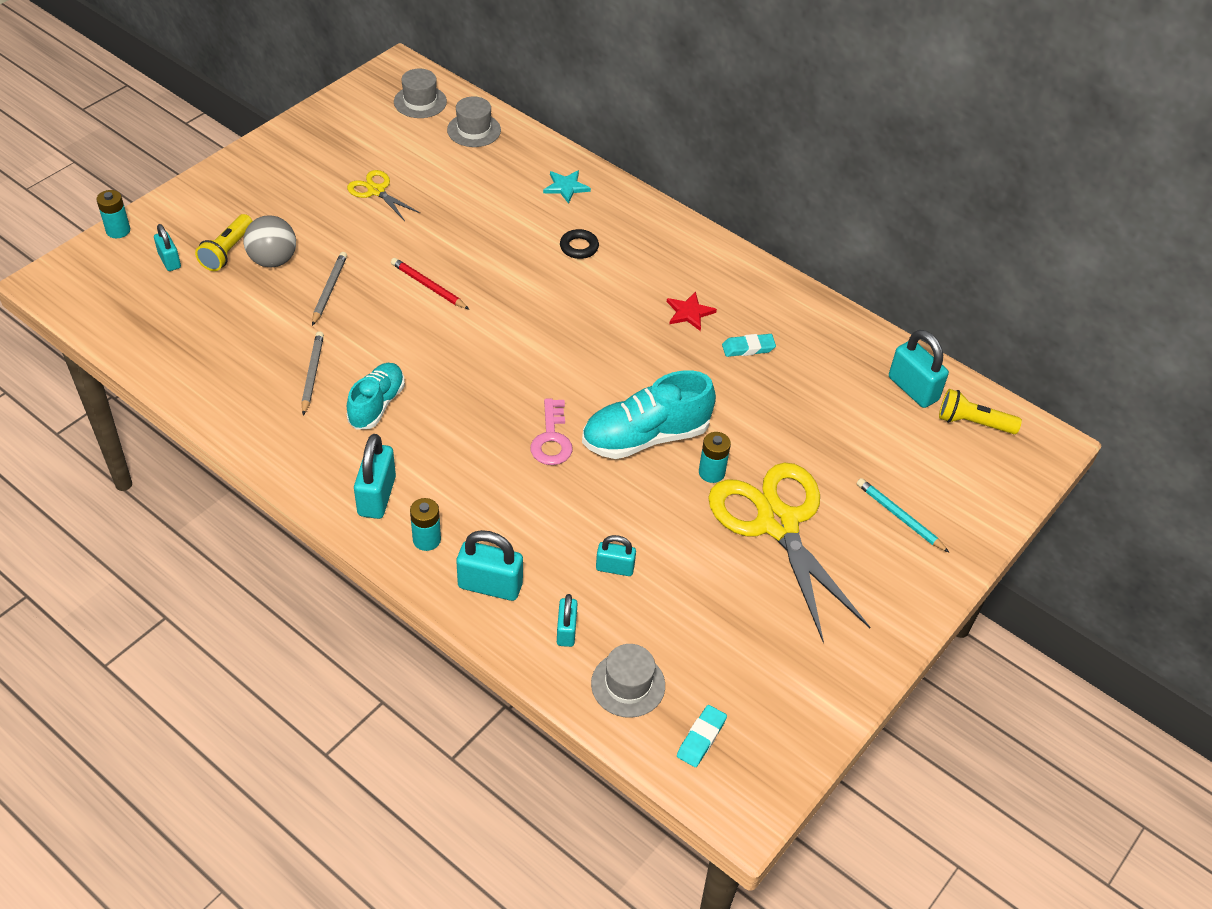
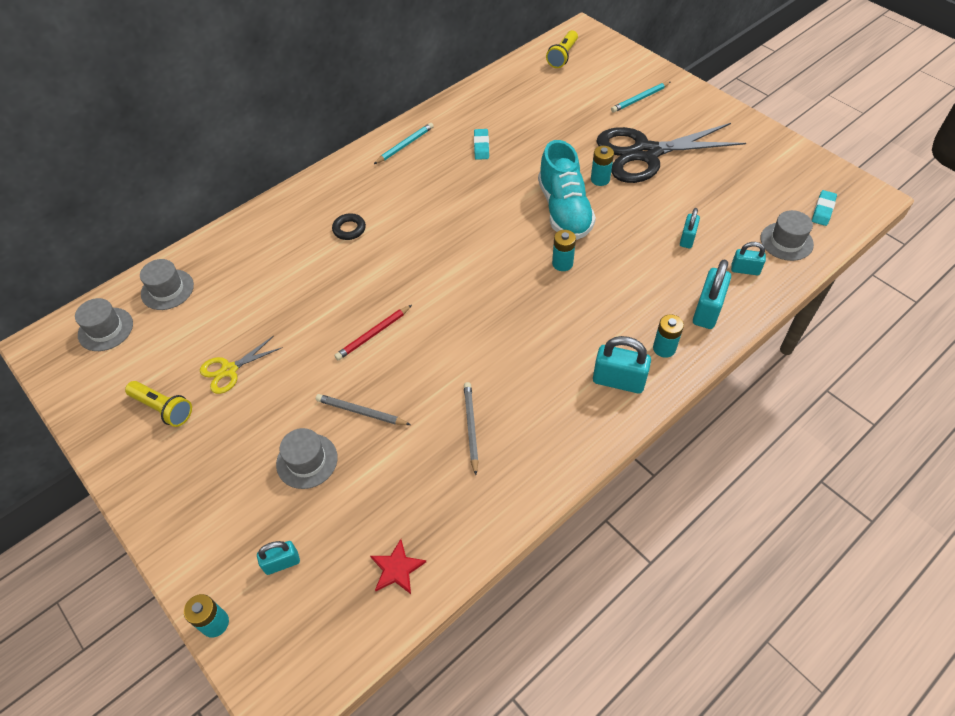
camera: 75 degrees left, 5 degrees up
yellow flashlight [195,214,252,271] -> yellow flashlight moved to [125,381,192,427]
grey ball [244,216,296,267] -> grey hat [276,428,338,489]
grey pencil [302,331,324,415] -> grey pencil turned 75 degrees clockwise [464,382,478,475]
turquoise shoe [347,363,405,430] -> none
pink key [530,398,573,465] -> turquoise battery [552,230,576,271]
turquoise star [543,170,591,204] -> none
red star [667,292,717,331] -> red star moved to [370,539,426,594]
turquoise eraser [677,705,727,767] -> turquoise eraser turned 75 degrees clockwise [812,190,837,226]
yellow scissors [708,463,870,643] -> black scissors [596,123,746,183]
turquoise padlock [889,330,949,408] -> none
none -> turquoise pencil [374,123,434,164]

